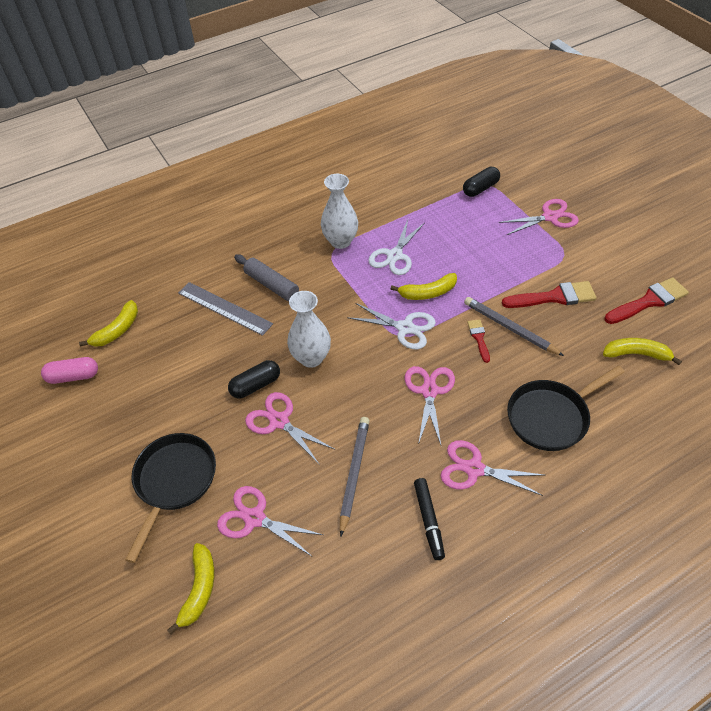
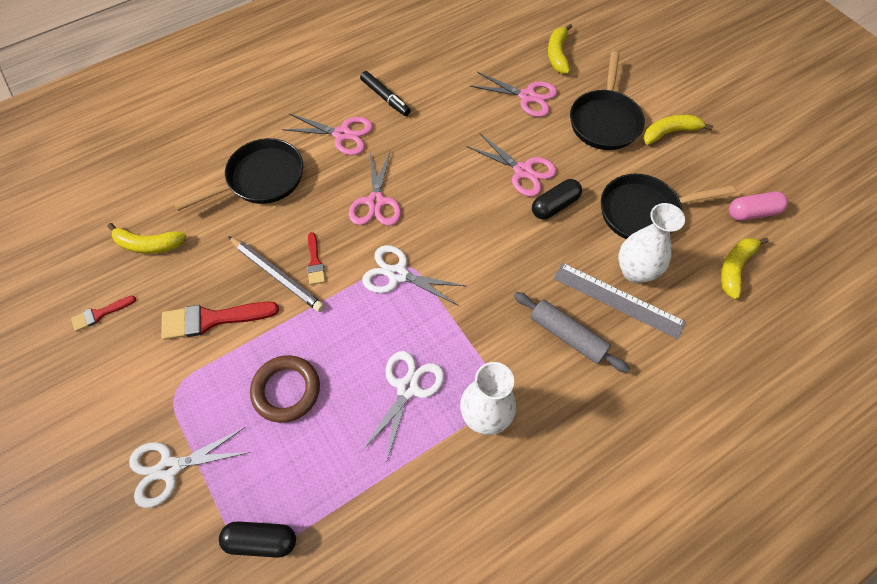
camera: 175 degrees right, 10 degrees up
white vase [287,291,331,368] -> white vase moved to [618,203,685,283]
grey pencil [340,417,370,536] -> none
yellow banana [391,273,457,300] -> yellow banana moved to [643,115,713,145]
black marker [414,478,445,560] -> black marker turned 150 degrees clockwise [360,71,411,116]
black capsule [463,167,500,197] -> black capsule turned 45 degrees clockwise [219,521,296,558]
pink scissors [499,199,579,235] -> white scissors [129,427,250,508]
red brush [605,277,689,324] -> red brush [71,295,136,331], size x0.55
none -> brown ring [250,355,320,423]
none -> black pan [601,174,735,239]

